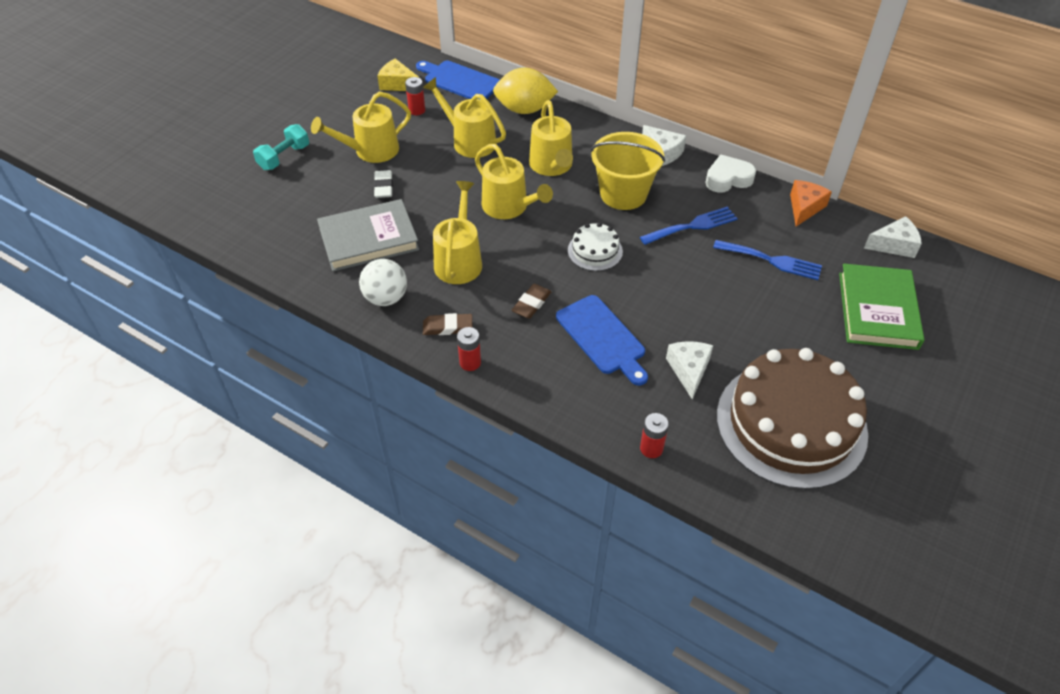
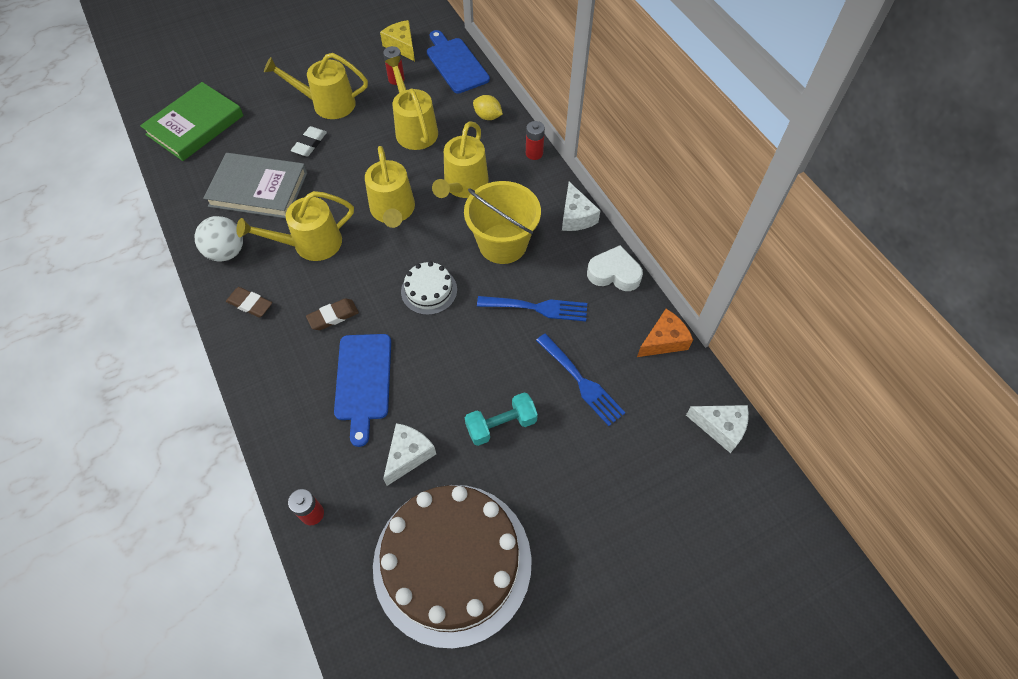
camera: 30 degrees right, 10 degrees up
turquoise dumbbell [253,124,309,170] -> turquoise dumbbell moved to [465,392,538,446]
yellow watering can [433,181,482,284] -> yellow watering can turned 150 degrees counterclockwise [236,191,354,261]
red battery [457,327,481,371] -> red battery moved to [526,121,545,160]
yellow lemon [493,68,558,114] -> yellow lemon [473,95,503,120], size x0.53
green book [839,264,924,350] -> green book moved to [140,82,244,161]

